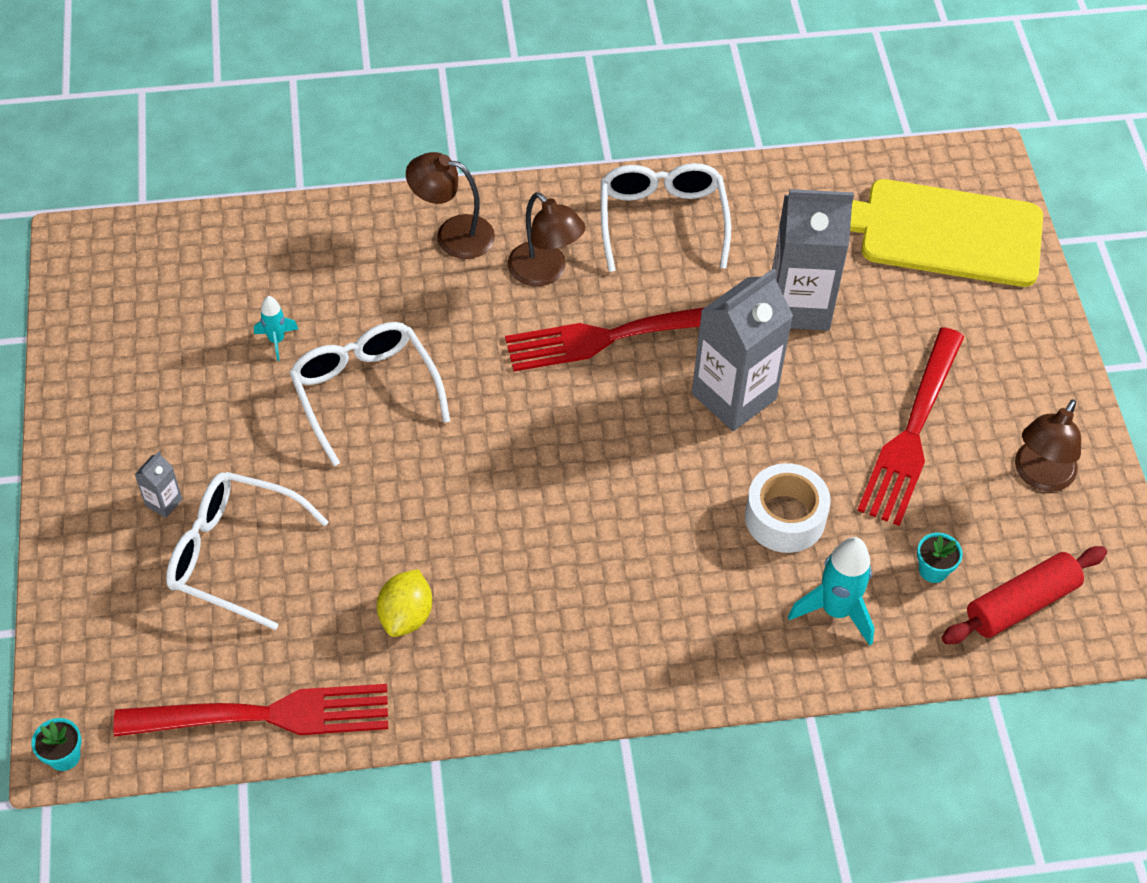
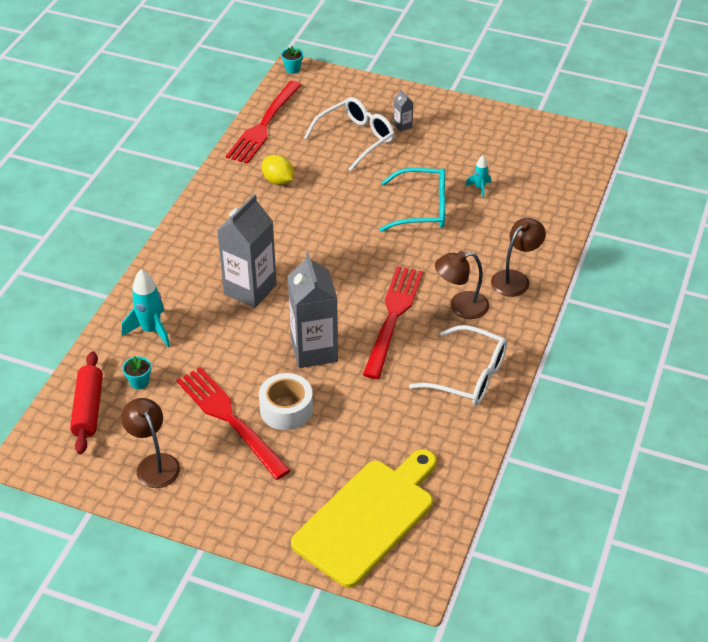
camera: 120 degrees right, 10 degrees down
white glasses [289,322,450,466] -> turquoise glasses [379,168,445,232]
white tape [745,463,831,553] -> white tape moved to [259,373,313,430]
grey carton [772,189,854,331] -> grey carton moved to [217,194,277,308]

